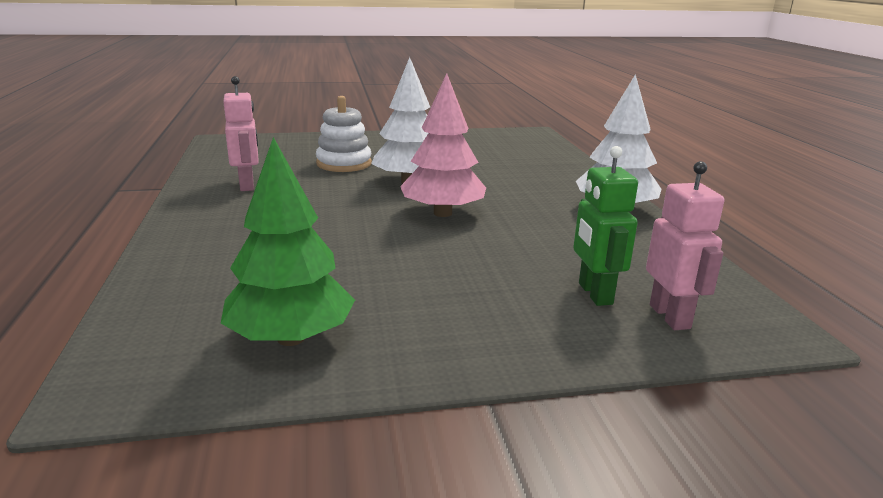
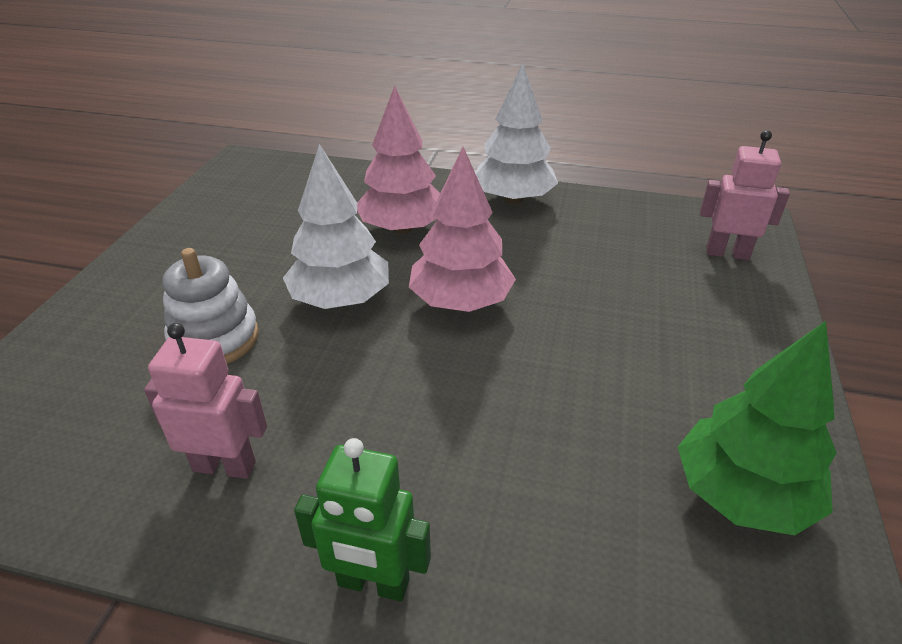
camera: 65 degrees left, 15 degrees up
green robot [573,146,638,306] -> green robot moved to [294,438,431,601]
none -> pink tree [357,86,440,234]

